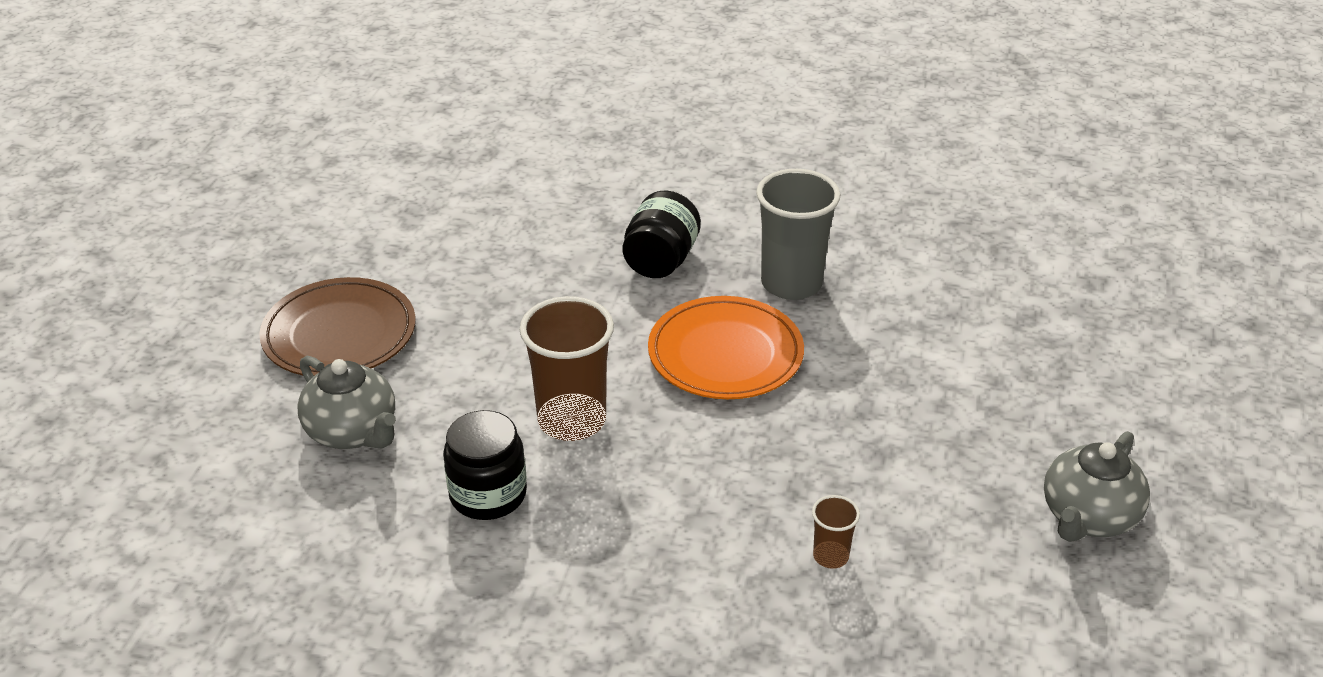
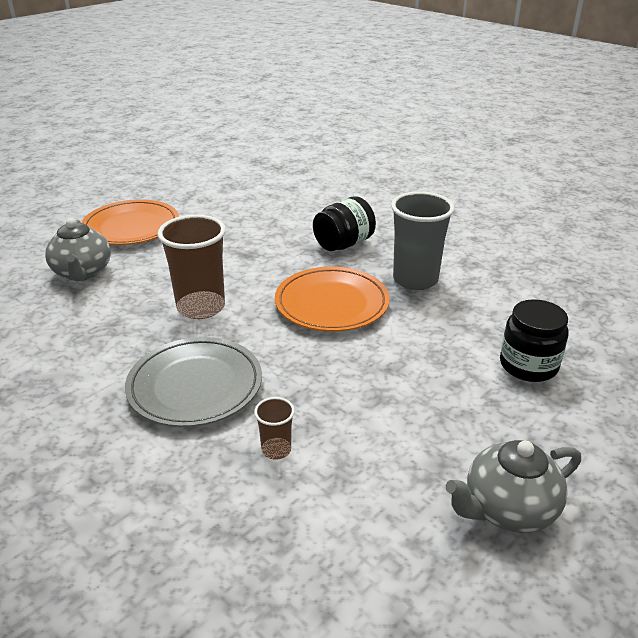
camera: 30 degrees right, 5 degrees down
brown plate [259,277,416,376] -> orange plate [81,199,179,245]
black jar [443,410,527,520] -> black jar moved to [500,299,569,382]
none -> grey plate [125,337,262,427]

